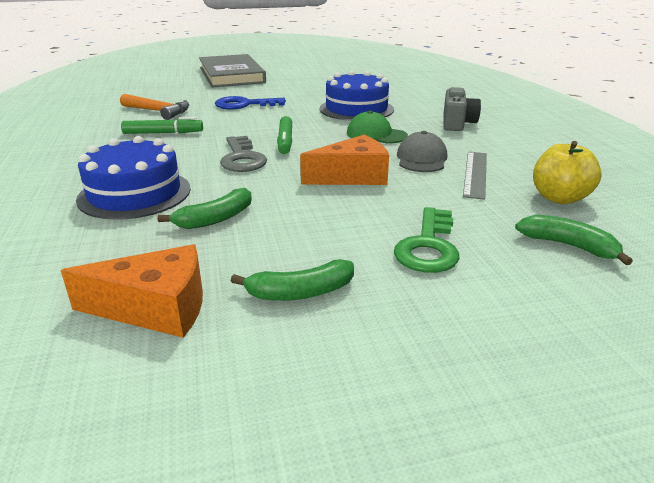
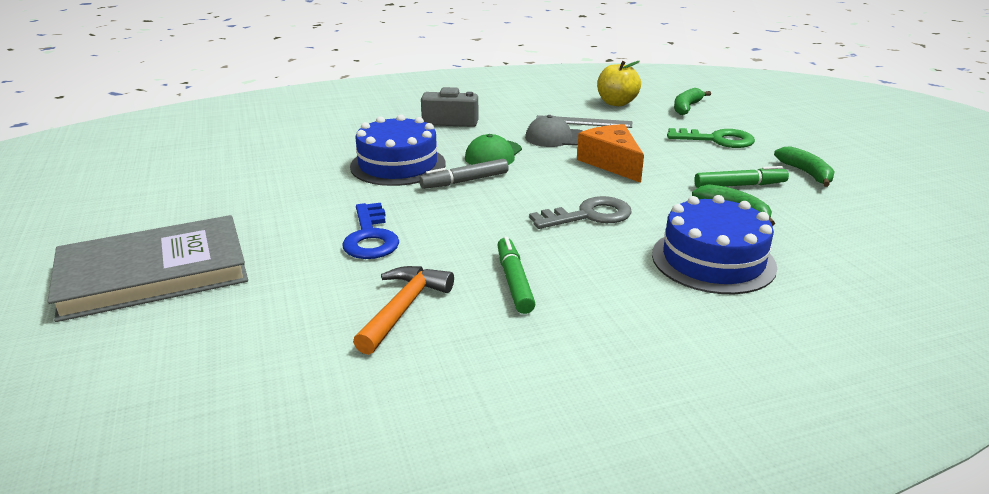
camera: 95 degrees left, 0 degrees up
orange cheese [61,244,203,338] -> none
green marker [277,116,292,154] -> green marker moved to [694,166,789,188]
none -> grey marker [419,159,509,189]

